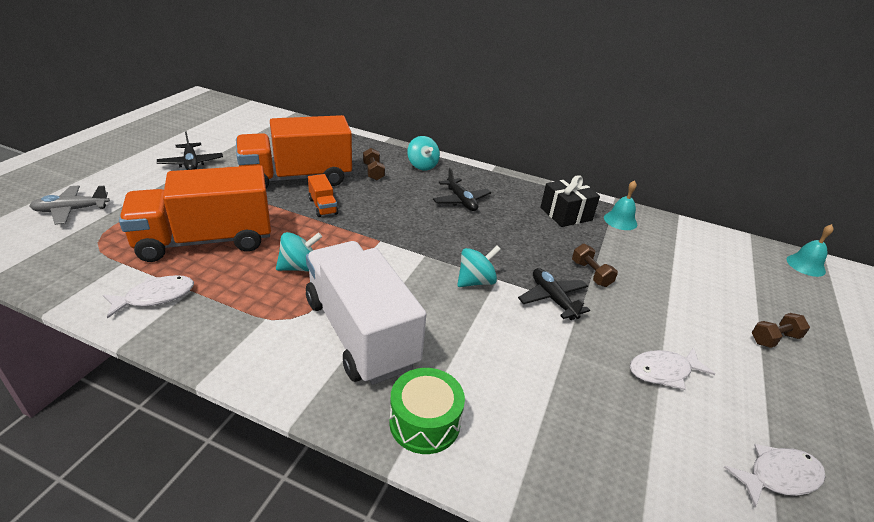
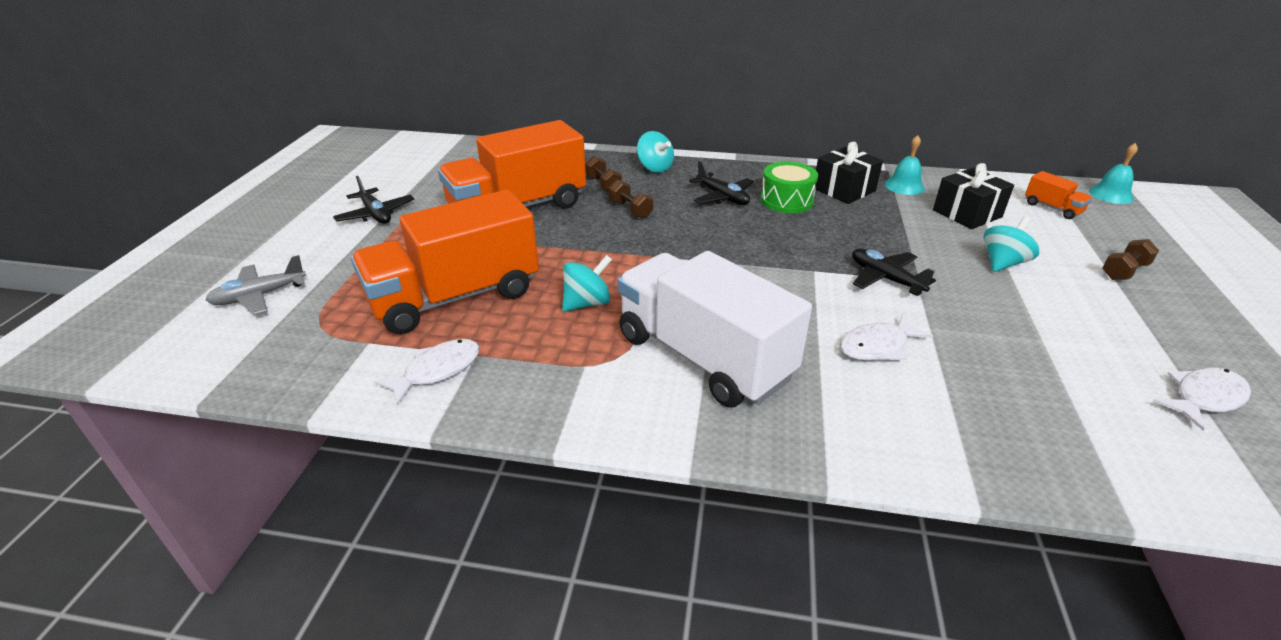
camera: 10 degrees left, 0 degrees up
orange truck [308,174,338,217] -> orange truck moved to [1025,171,1092,219]
green drum [389,368,465,454] -> green drum moved to [761,162,818,213]
turquoise spinning top [457,245,501,287] -> turquoise spinning top moved to [983,216,1039,272]
brown dumbbell [572,244,618,287] -> brown dumbbell moved to [609,180,653,218]
white fish [630,347,715,390] -> white fish moved to [840,314,933,361]
none -> black gift [933,163,1014,229]

